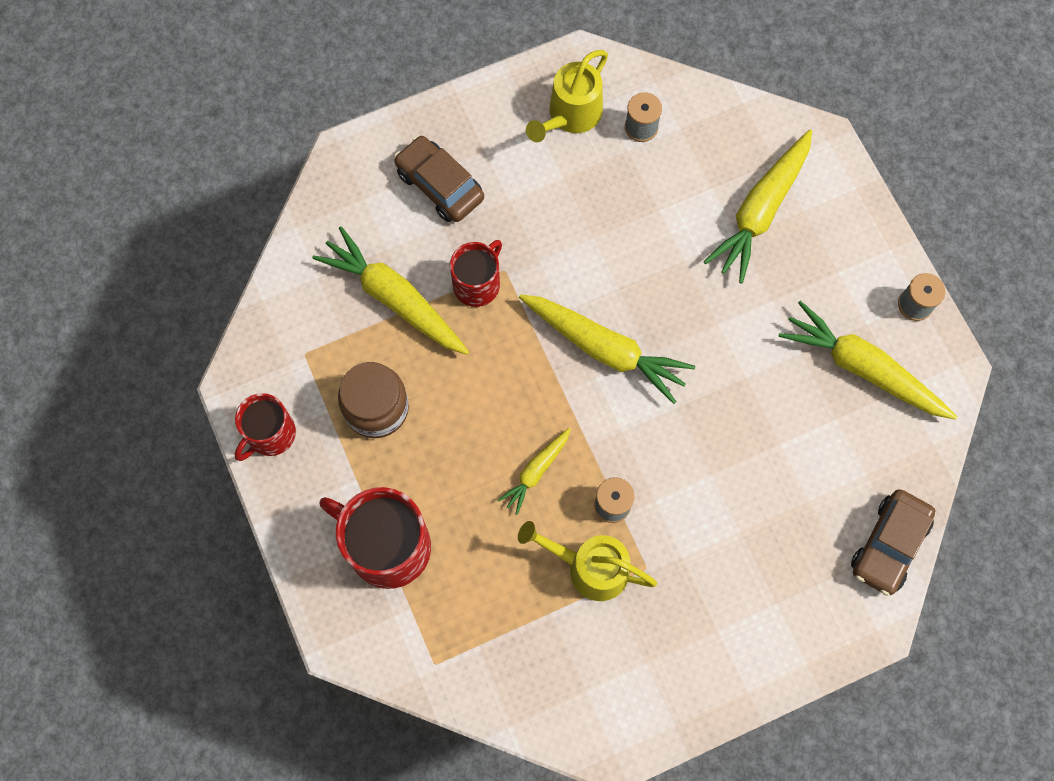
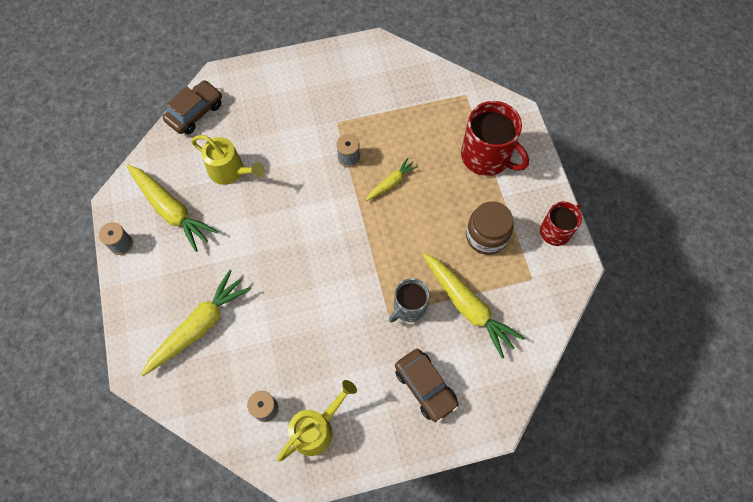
camera: 170 degrees left, 5 degrees down
red mug [450,240,502,307] -> grey mug [389,278,430,323]
yellow watering can [518,521,657,601] -> yellow watering can moved to [191,135,264,185]
yellow carrot [519,294,695,404] -> none

